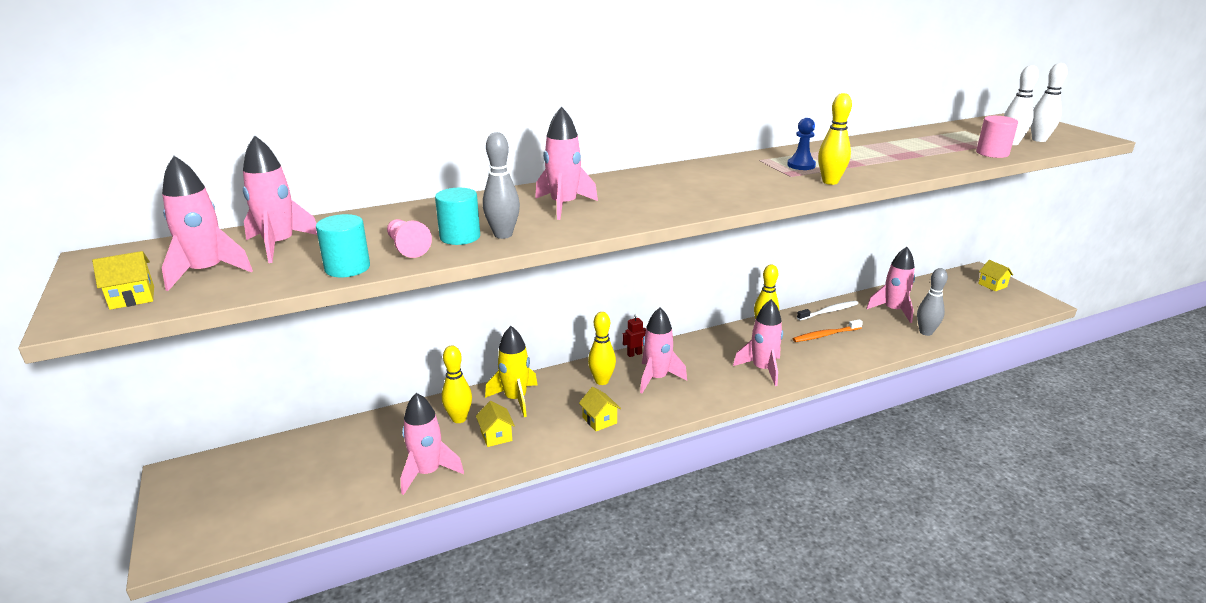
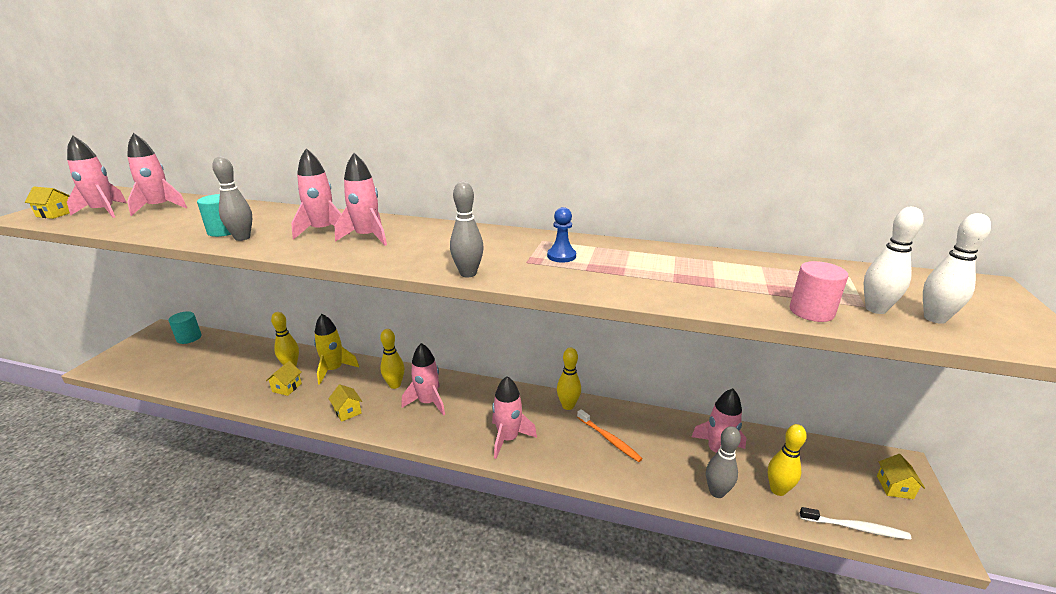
camera: 40 degrees right, 0 degrees up
turquoise cylinder [316,214,370,277] -> turquoise cylinder moved to [168,311,202,344]
pink pawn [387,219,432,258] -> none
pink rocket [401,393,464,495] -> pink rocket moved to [334,153,387,246]
yellow house [579,387,621,431] -> yellow house turned 45 degrees counterclockwise [328,384,362,422]
red robot [622,314,646,357] -> none
orange toothbrush [793,319,863,342] -> orange toothbrush turned 150 degrees counterclockwise [577,409,643,462]
white toothbrush [797,301,858,320] -> white toothbrush moved to [800,507,911,540]
yellow bowling pin [818,93,852,185] -> yellow bowling pin moved to [768,424,807,496]
none -> grey bowling pin [450,181,484,278]

